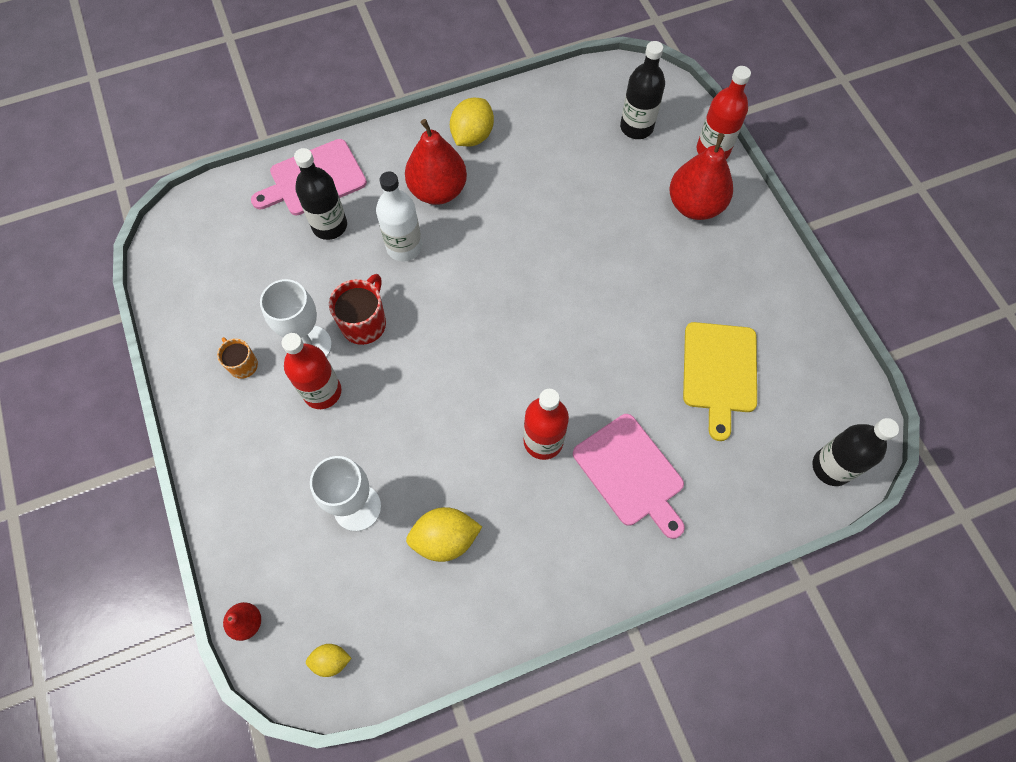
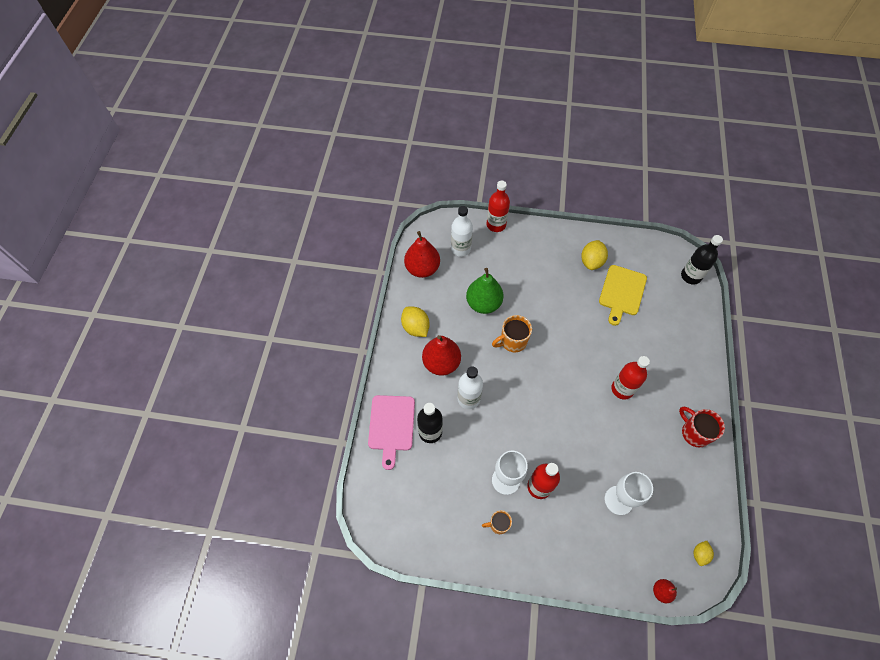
camera: 60 degrees left, 5 degrees down
red mug [329,274,386,345] -> red mug moved to [679,407,725,448]
yellow lemon [406,507,482,562] -> yellow lemon moved to [581,240,608,270]
pink cutting board [573,414,685,539] -> none
black bottle [620,41,665,139] -> white bottle [451,206,473,257]
red pear [669,133,733,220] -> red pear moved to [404,231,440,278]
yellow cutting board [683,322,757,441] -> yellow cutting board turned 75 degrees clockwise [599,265,647,326]
none -> green pear [466,268,504,314]
none -> orange mug [492,315,532,352]

